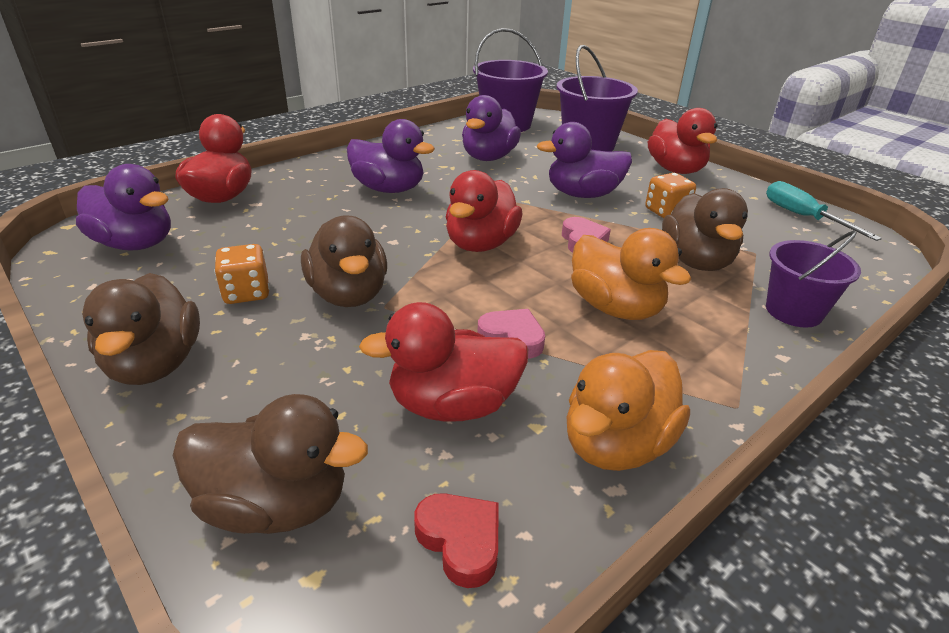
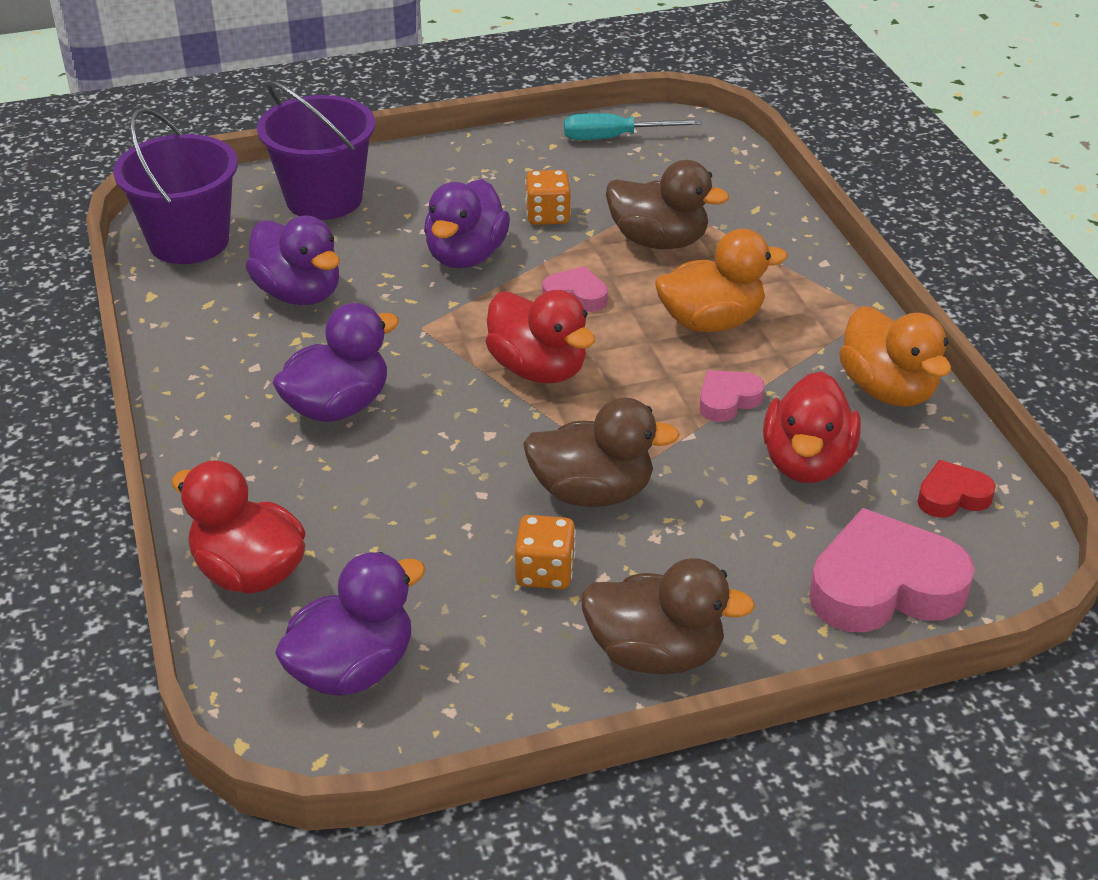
camera: 65 degrees left, 5 degrees up
brown duck [173,394,368,534] -> pink heart [809,508,975,632]
red duck [648,108,717,174] -> none
purple bucket [766,231,861,328] -> none

